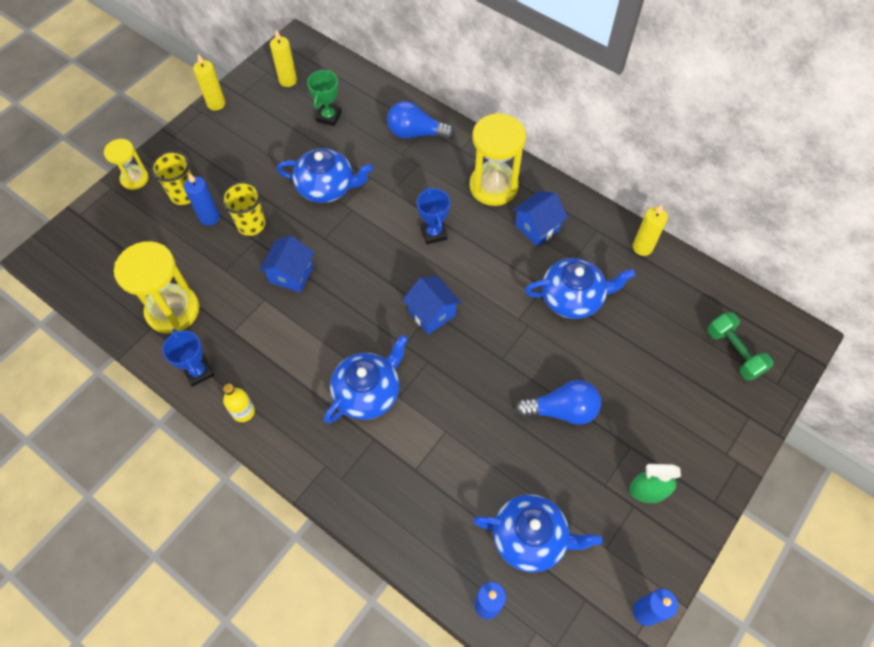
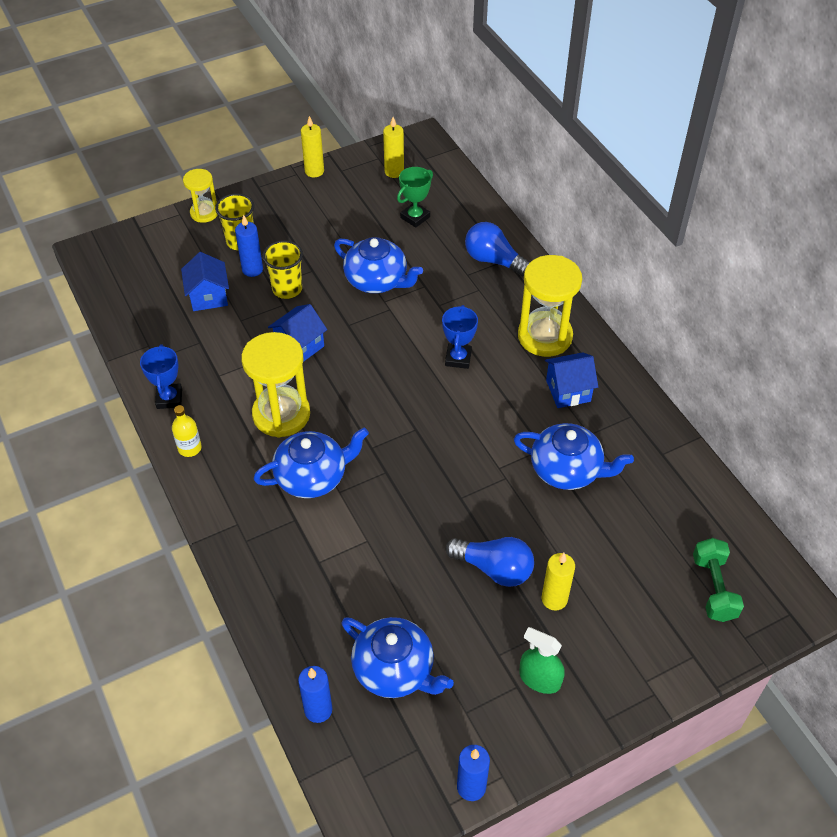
camera: 25 degrees right, 10 degrees down
yellow hourglass [114,241,199,334] -> yellow hourglass moved to [241,332,310,438]
blue house [403,276,461,335] -> blue house moved to [181,252,229,311]
yellow candle [633,205,668,256] -> yellow candle moved to [542,553,575,610]

